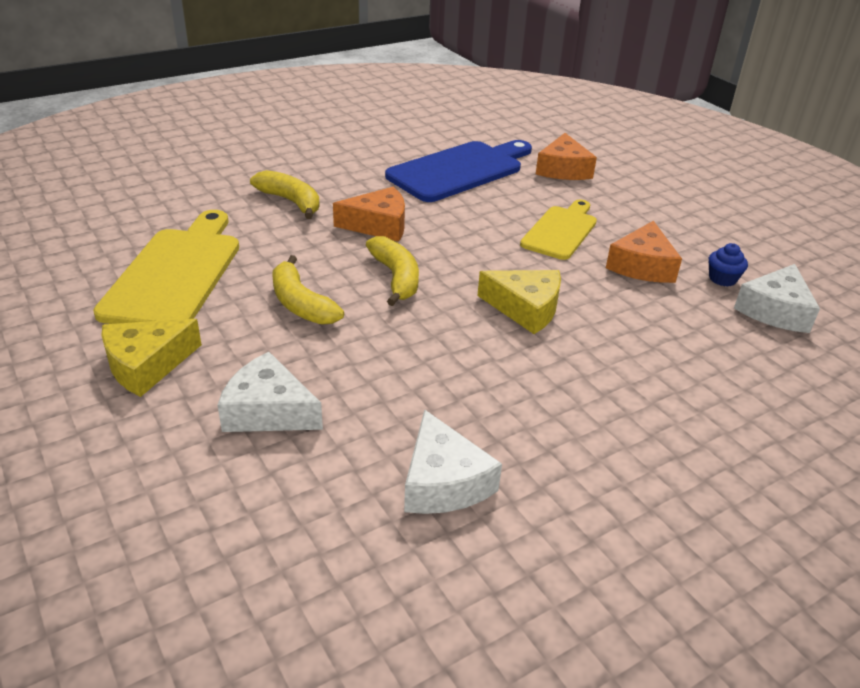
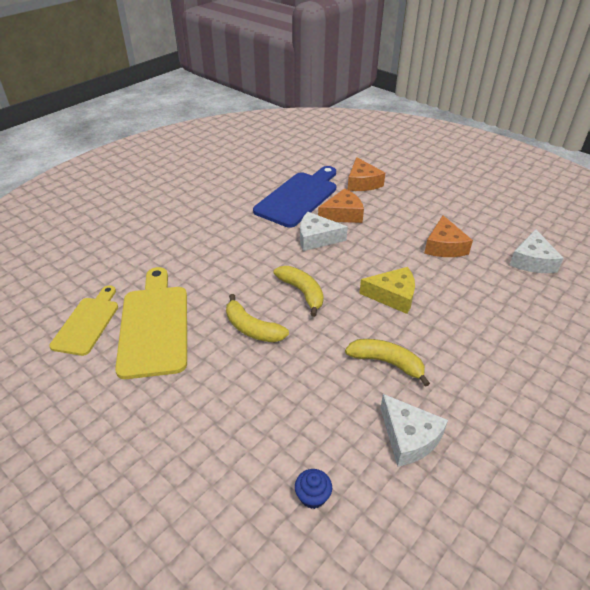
camera: 15 degrees left, 5 degrees up
yellow cheese [101,319,202,397] -> none
white cheese [218,352,323,432] -> white cheese moved to [300,212,348,251]
yellow banana [250,170,320,219] -> yellow banana moved to [345,339,430,387]
orange cheese [333,187,405,242] -> orange cheese moved to [318,188,364,223]
yellow cutting board [520,200,597,260] -> yellow cutting board moved to [49,286,118,356]
blue cupcake [709,243,748,287] -> blue cupcake moved to [295,469,332,509]

